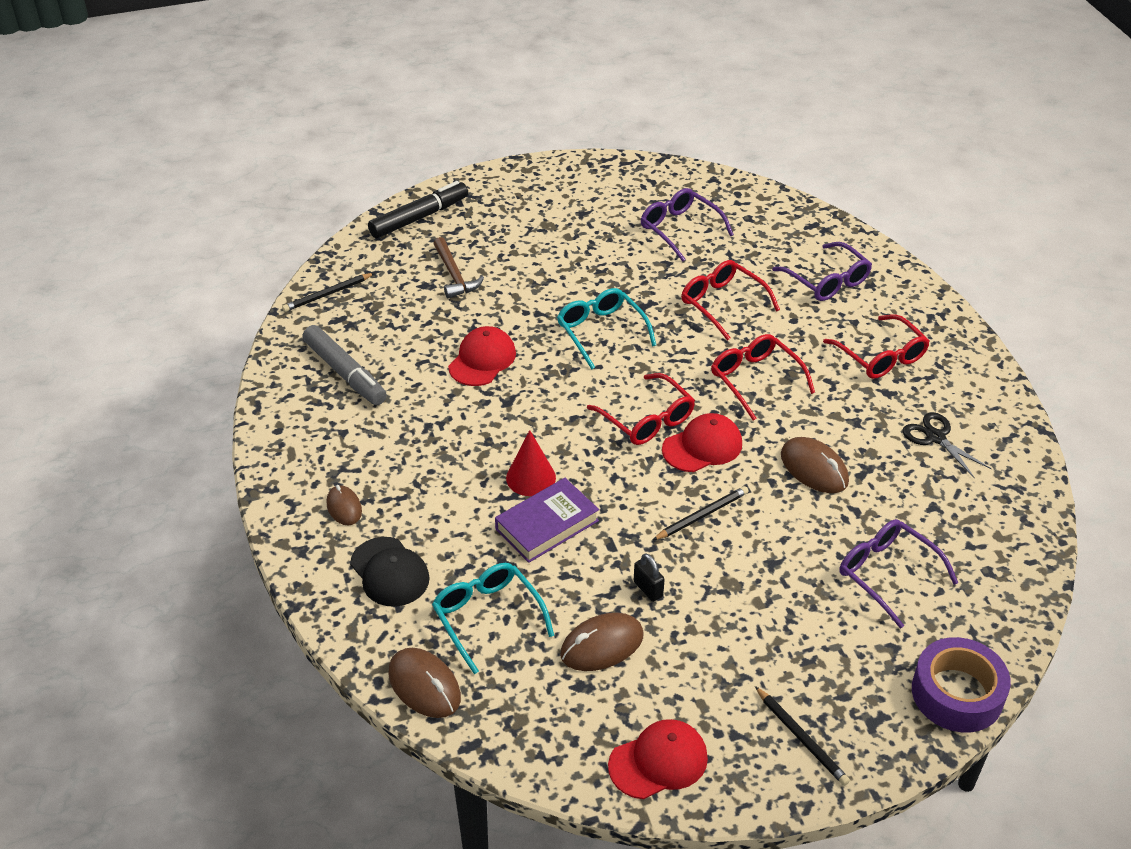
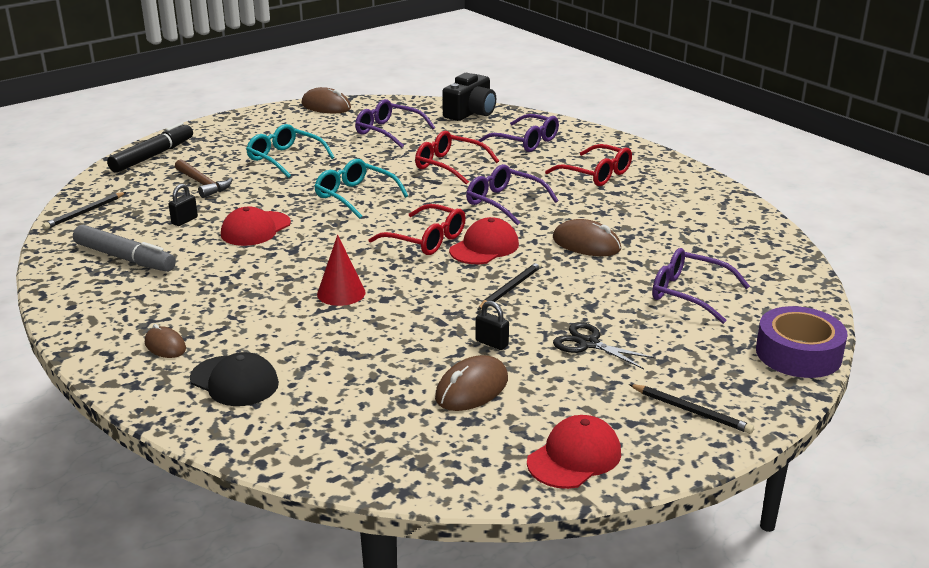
camera: 20 degrees left, 15 degrees down
brown mouse [388,648,461,718] -> brown mouse moved to [301,87,351,113]
turquoise glasses [432,563,554,674] -> turquoise glasses moved to [246,124,335,178]
red cap [448,326,516,386] -> red cap turned 150 degrees counterclockwise [221,207,291,246]
purple book [495,478,599,563] -> none
red glasses [711,334,815,421] -> purple glasses [466,164,558,226]
black scissors [903,412,992,479] -> black scissors moved to [553,322,656,369]
none -> black padlock [169,184,198,226]
none -> black camera [442,73,496,121]

